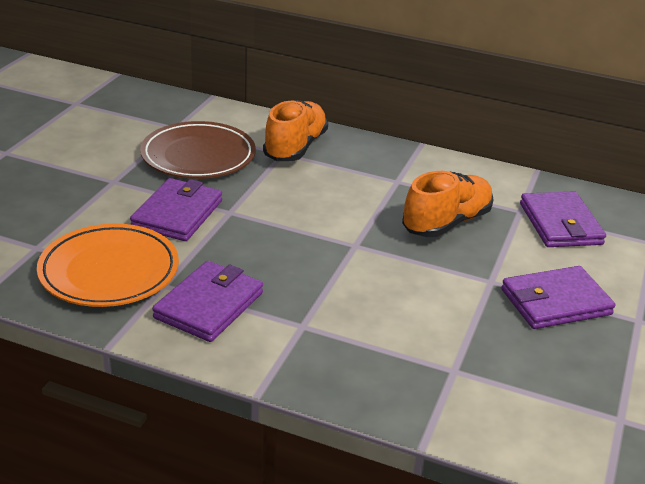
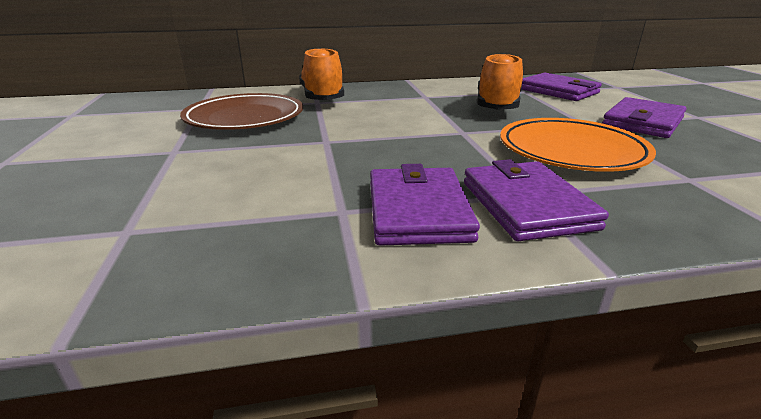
camera: 30 degrees left, 5 degrees down
orange plate [37,224,179,307] -> orange plate moved to [500,118,656,172]
purple wallet [130,178,222,241] -> purple wallet moved to [464,159,609,241]

